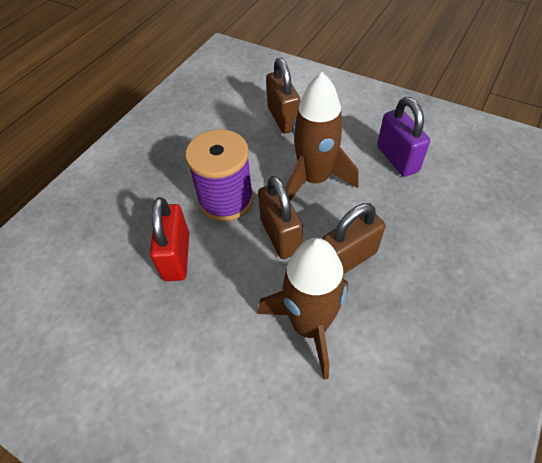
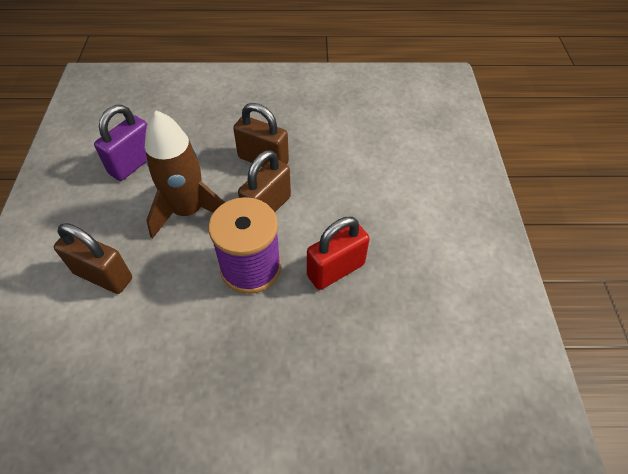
camera: 125 degrees left, 0 degrees up
brown rocket [257,238,348,380] -> none
brown padlock [266,58,300,134] -> brown padlock turned 75 degrees clockwise [54,223,132,294]

